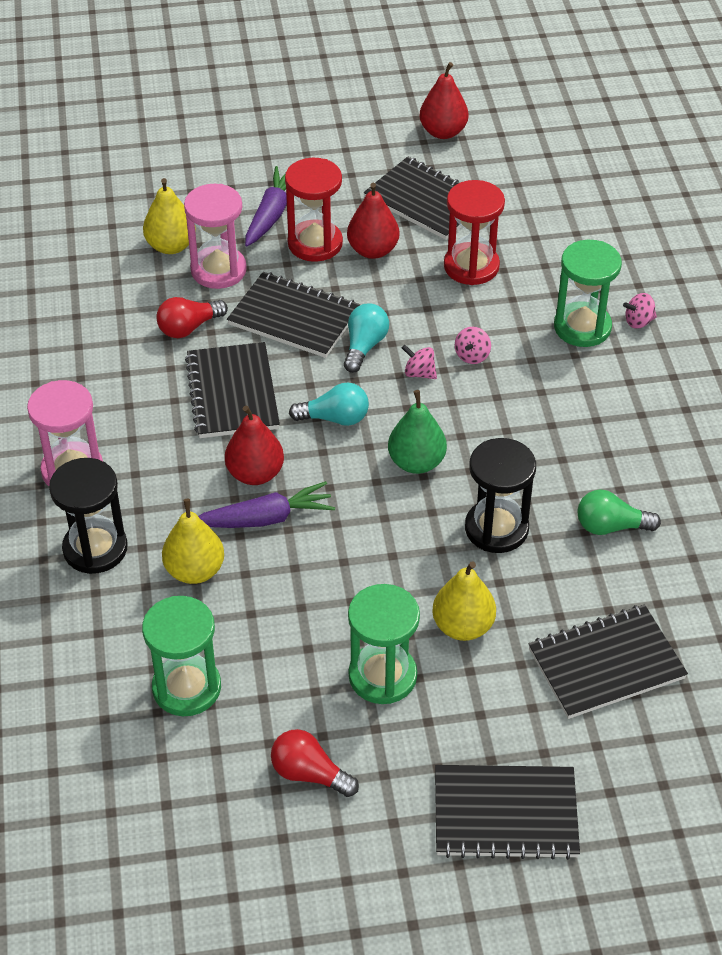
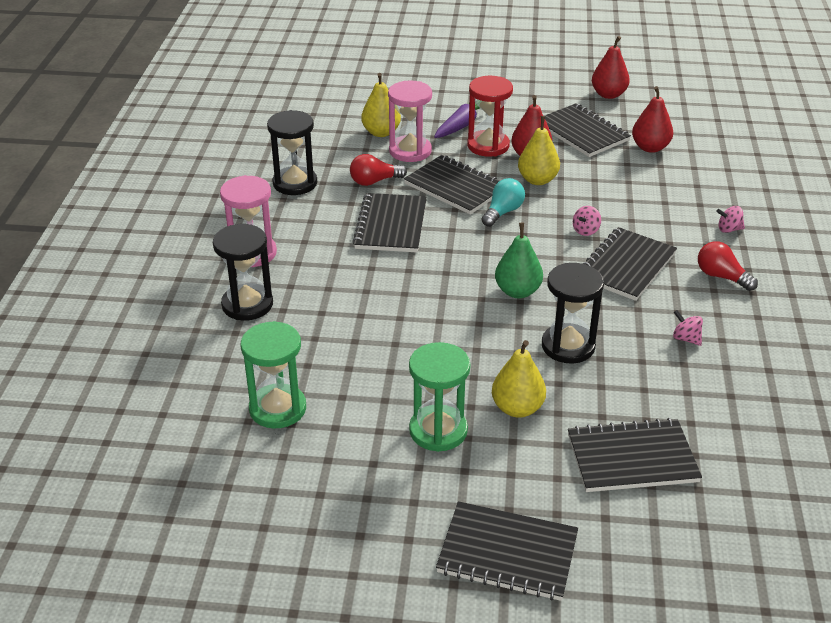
camera: 15 degrees right, 10 degrees down
yellow pear [162,499,224,584] -> yellow pear moved to [518,116,560,185]
purple carrot [198,481,335,528] -> none
red pear [225,406,284,485] -> red pear moved to [632,86,673,153]
red light bulb [271,729,359,797] -> red light bulb moved to [698,241,758,291]
turquoise light bulb [289,383,369,426] -> none
pink spinning top [402,345,437,379] -> pink spinning top moved to [673,310,703,346]
red hourglass [444,180,505,285] -> none
green hourglass [554,240,622,347] -> none
green light bulb [577,489,661,535] -> none
none -> black hourglass [267,110,317,195]
none -> black notebook [582,227,677,301]

